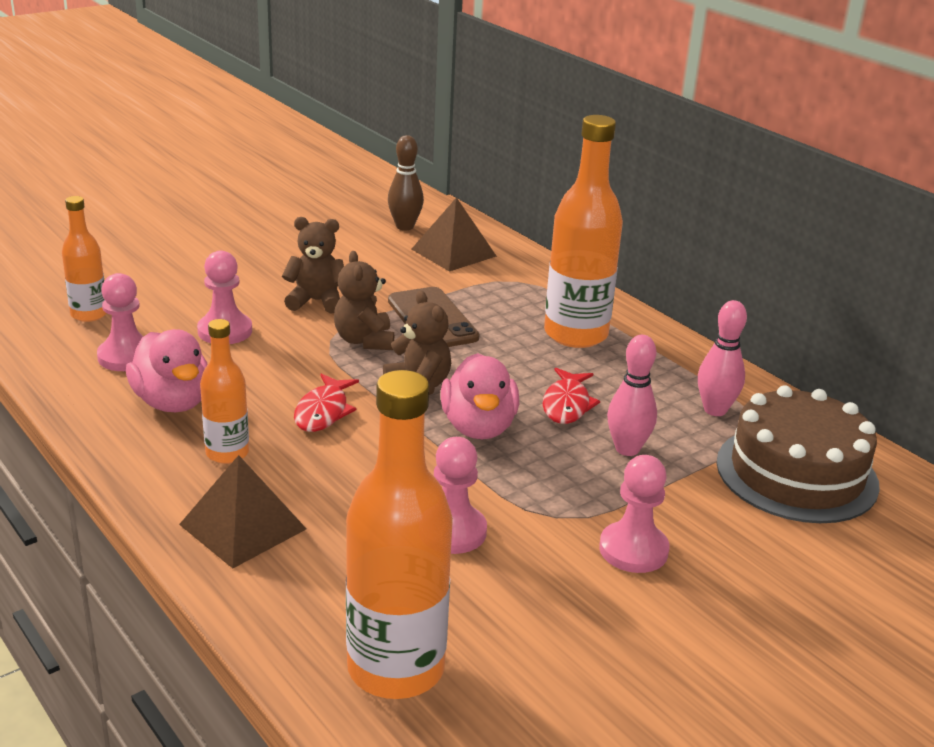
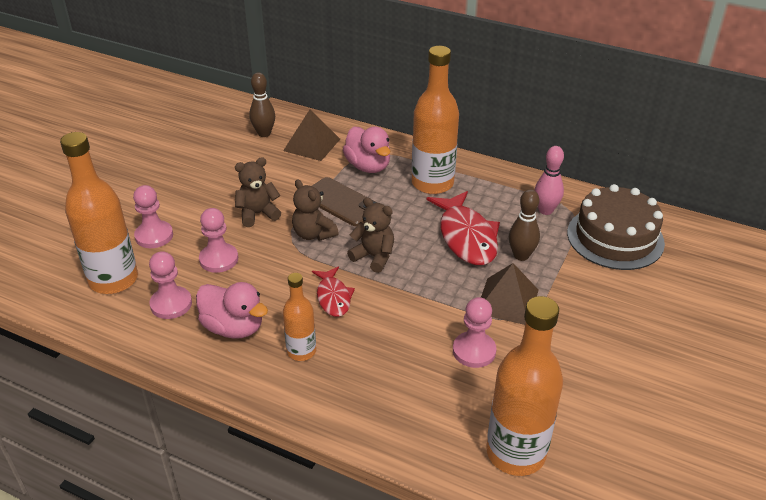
camera: 25 degrees left, 10 degrees up
orange bottle [62,196,107,322] -> orange bottle [60,132,138,294], size x1.81
brown pyramid [179,455,306,569] -> brown pyramid moved to [481,263,538,325]
pink duck [441,353,519,439] -> pink duck moved to [343,126,390,173]
red fish [543,368,600,424] -> red fish [426,191,500,265], size x1.74
pink pawn [599,455,670,573] -> pink pawn moved to [133,185,173,248]
pink bowling pin [607,335,657,456] -> brown bowling pin [509,189,540,261]

